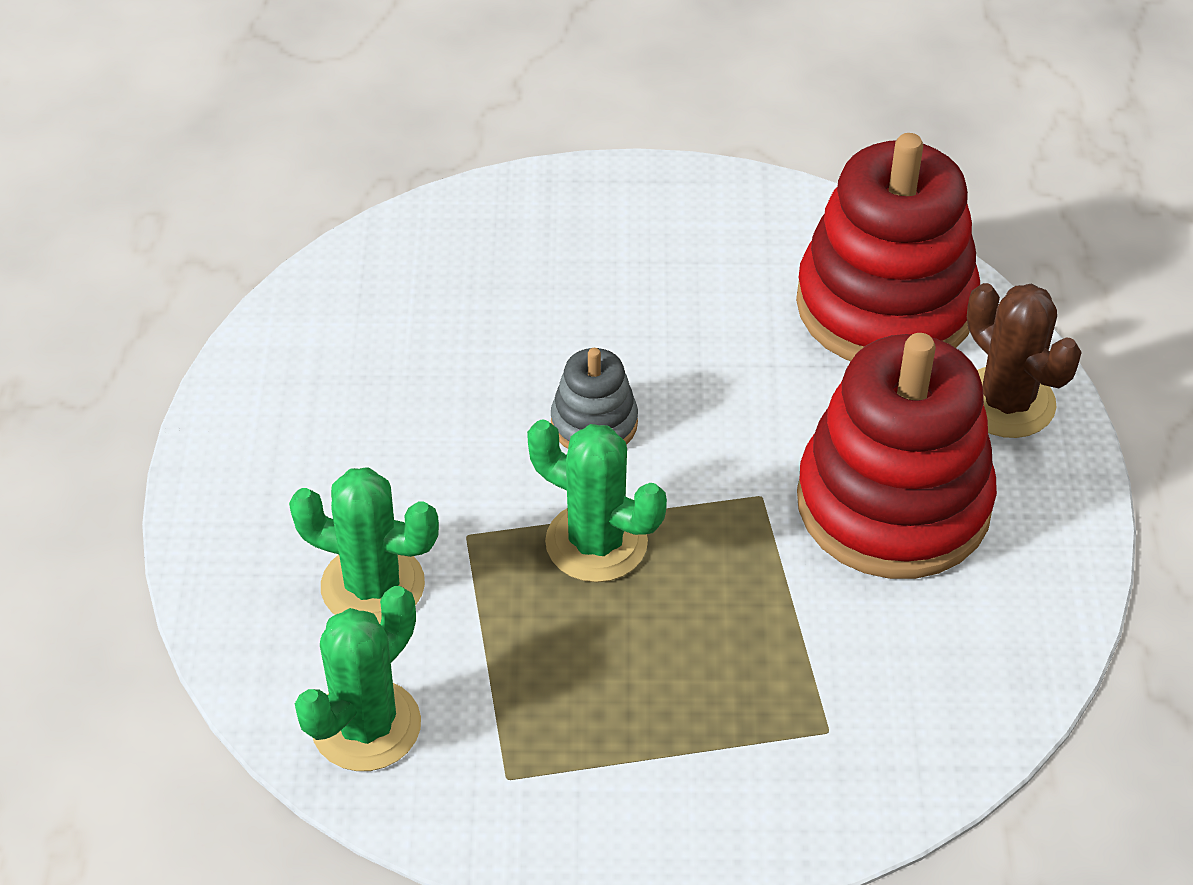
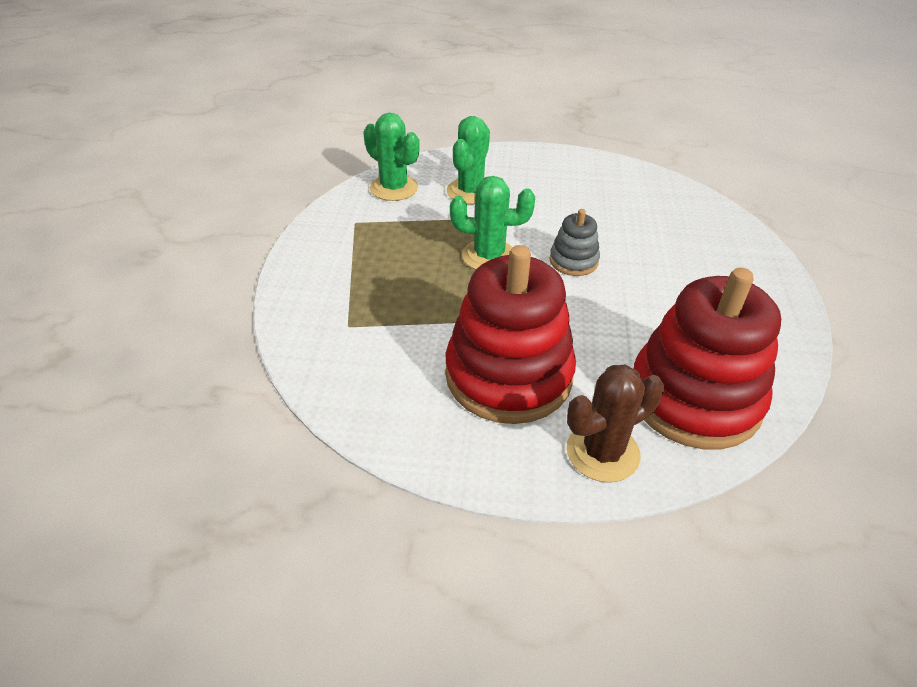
camera: 95 degrees right, 5 degrees down
green cactus [527,420,667,582] -> green cactus turned 60 degrees clockwise [450,176,535,270]

